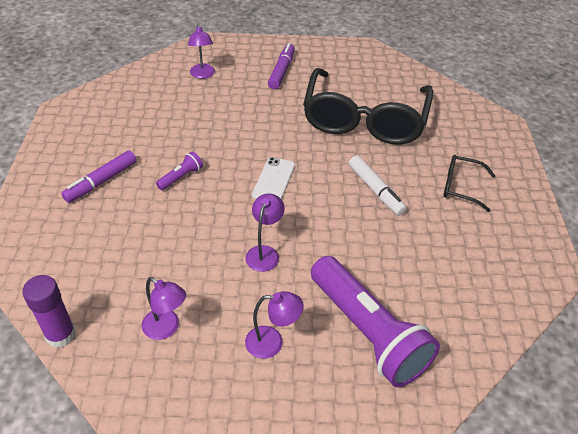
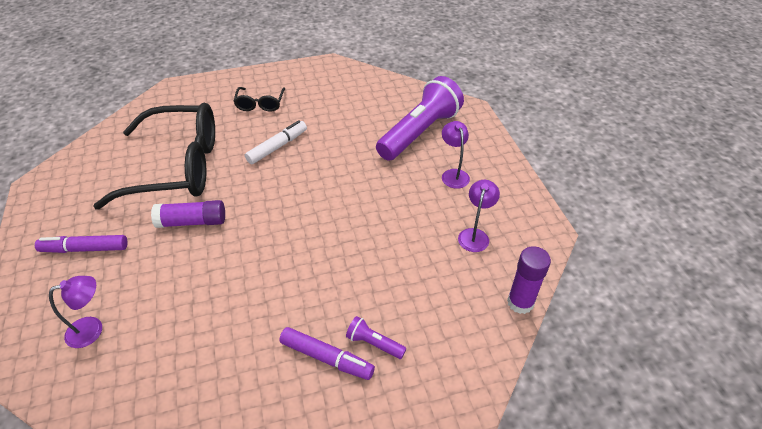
camera: 105 degrees left, 0 degrees up
purple flashlight [156,151,203,190] -> purple flashlight moved to [346,316,406,359]
purple lamp [245,194,285,272] -> none
white phone [252,157,295,199] -> none
none -> purple glue stick [151,200,225,228]

